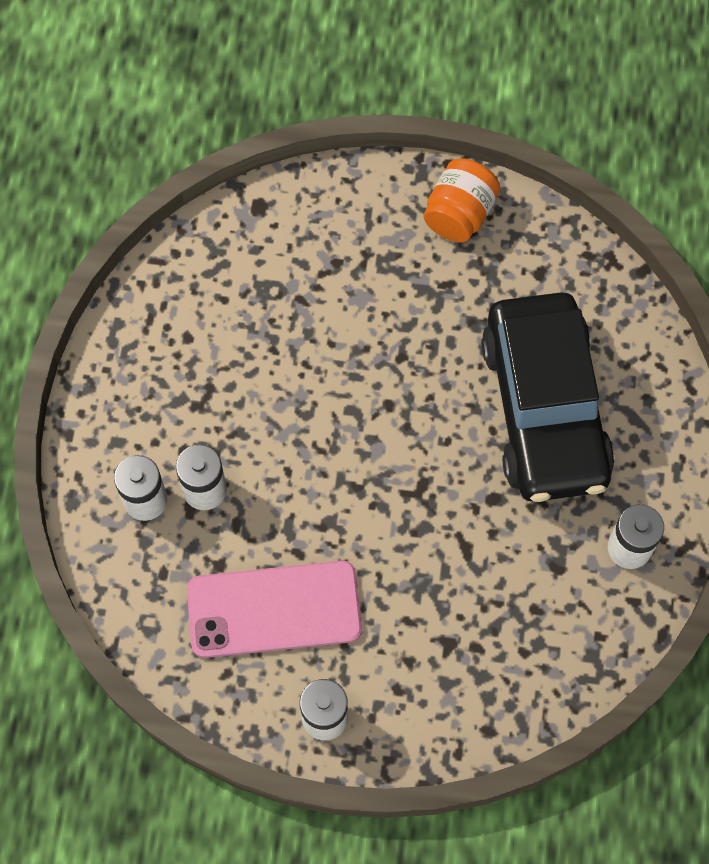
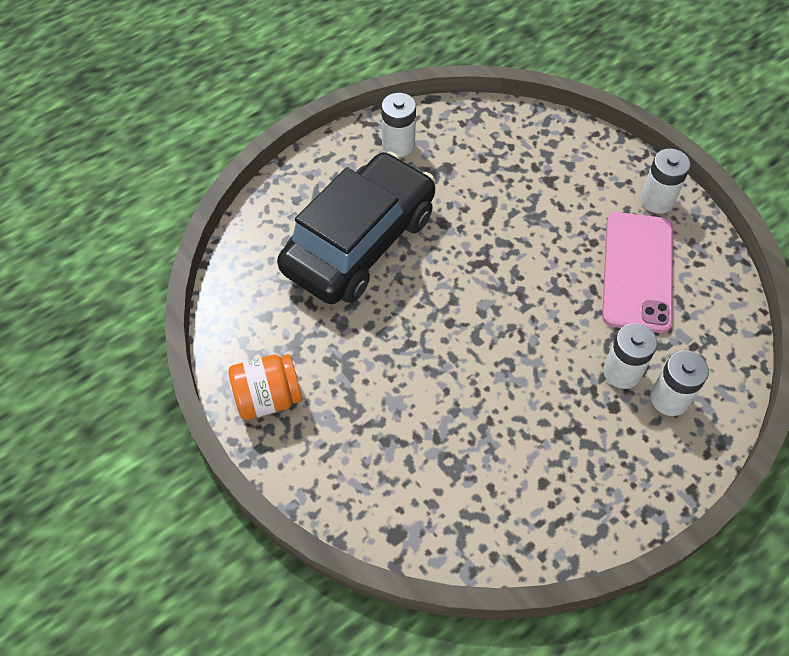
camera: 135 degrees left, 10 degrees down
pink phone [187,561,362,658] -> pink phone turned 60 degrees clockwise [602,212,673,333]

